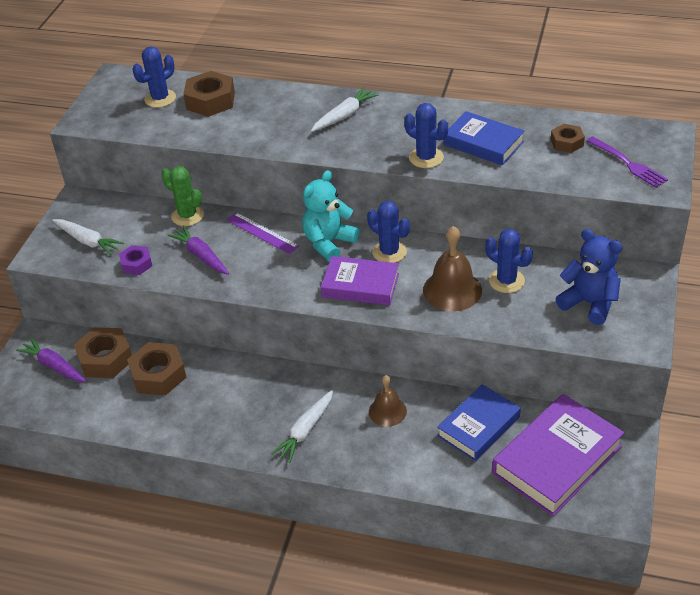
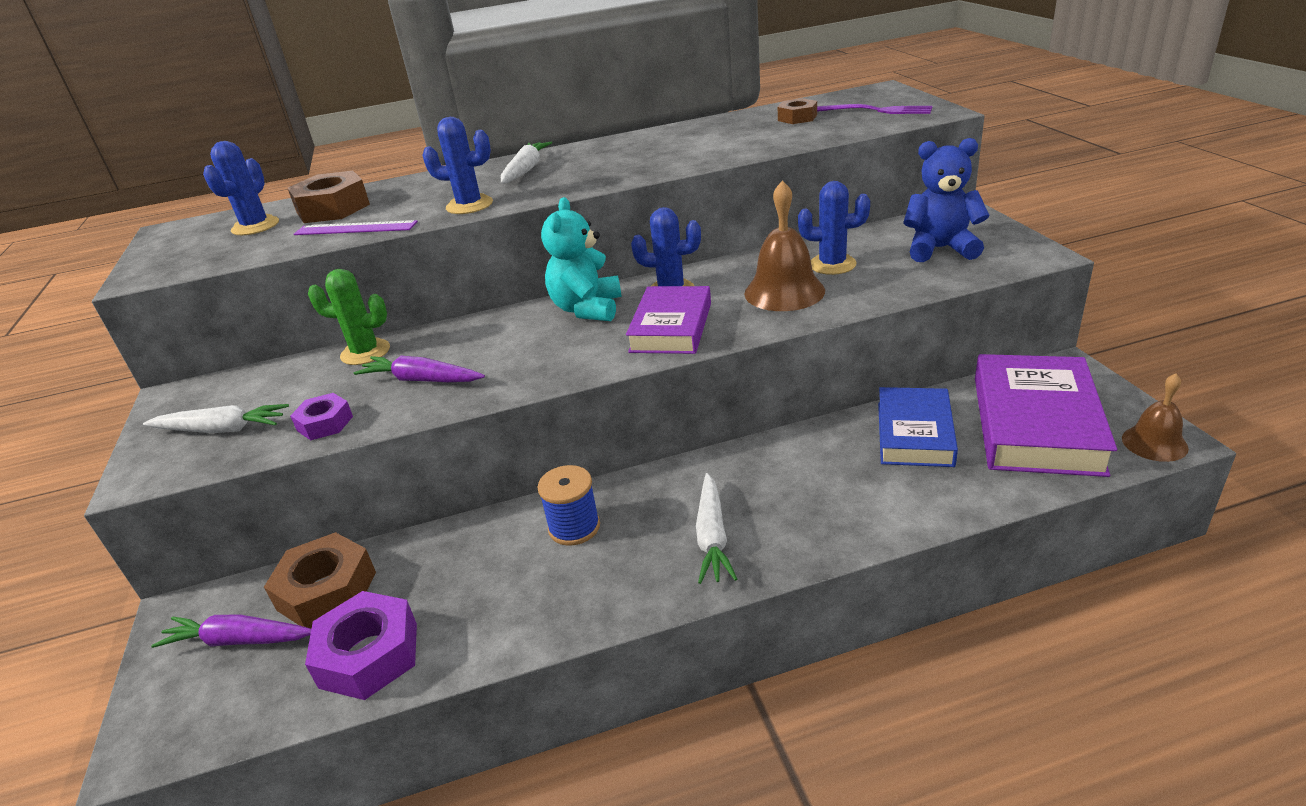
camera: 30 degrees left, 10 degrees down
brown nut [127,342,187,396] -> none
purple ruler [226,212,299,254] -> purple ruler moved to [294,220,418,235]
purple book [321,256,399,305] -> purple book turned 60 degrees counterclockwise [626,286,711,354]
brown bell [369,375,407,427] -> brown bell moved to [1122,373,1189,462]
blue cactus [404,103,448,168] -> blue cactus moved to [422,117,493,214]
blue book [444,111,525,165] -> none
none -> purple nut [305,591,417,700]
none -> blue spool [538,465,600,546]

